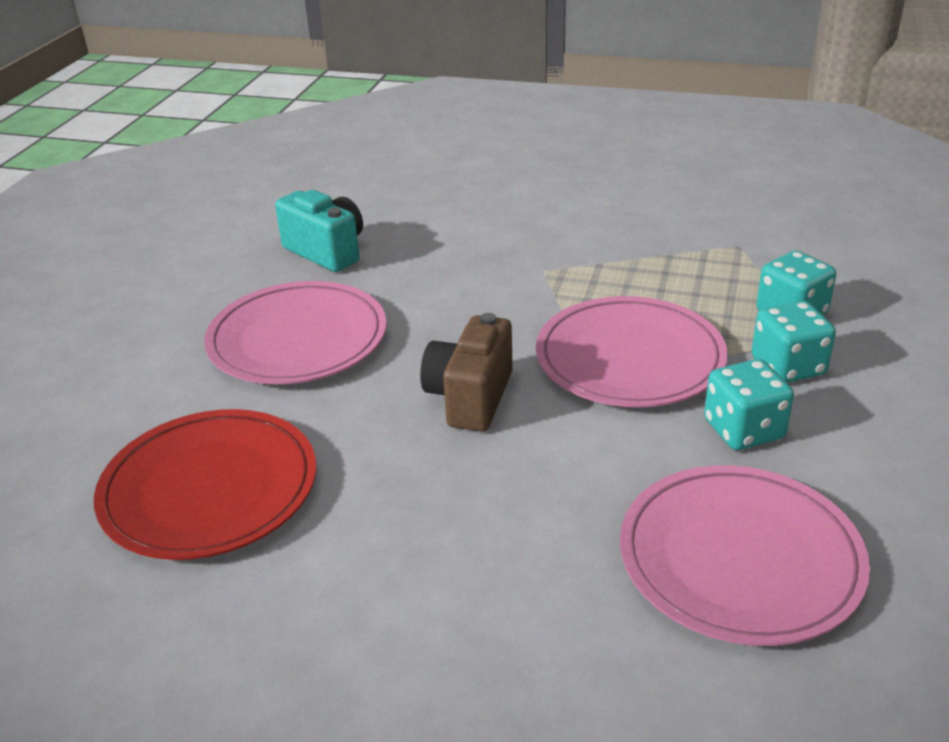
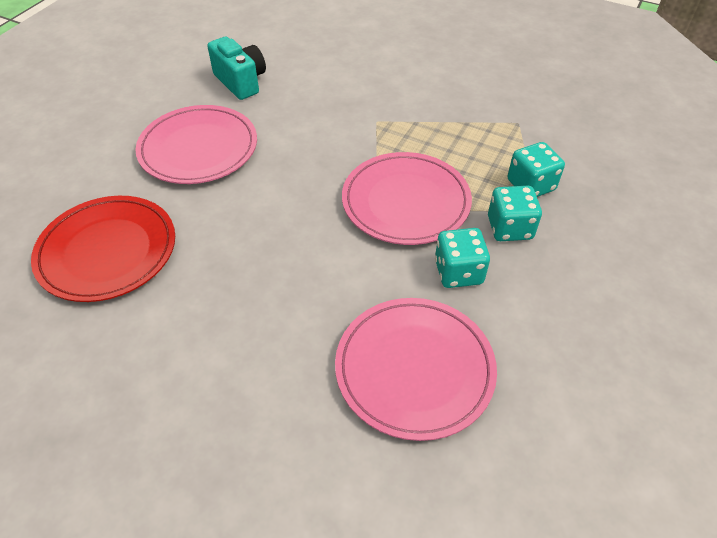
camera: 10 degrees right, 15 degrees up
brown camera [420,313,513,431] -> none

